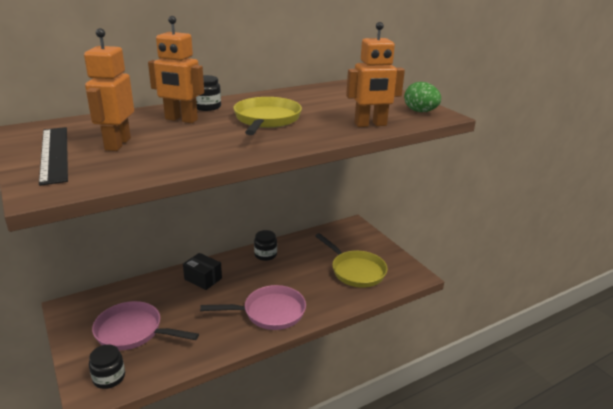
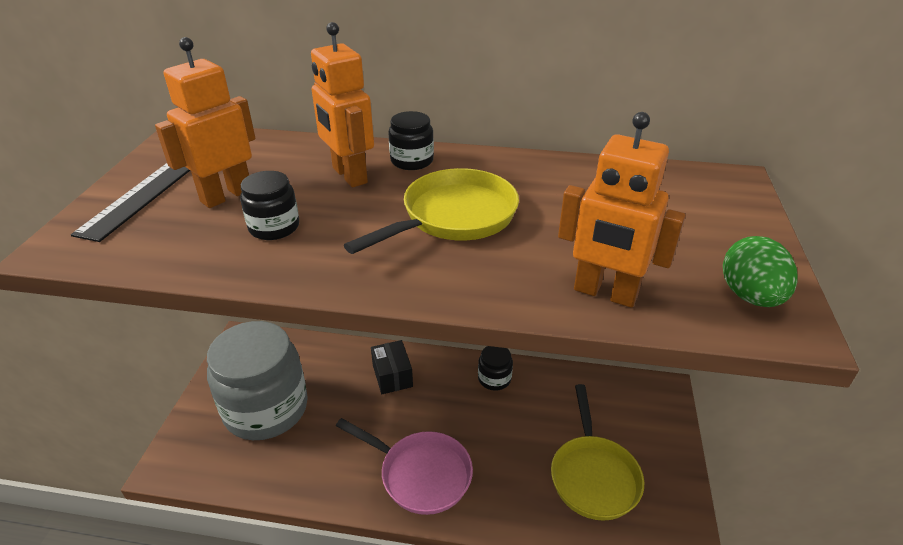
camera: 40 degrees right, 10 degrees up
black jar [89,344,125,389] -> black jar moved to [240,171,299,240]
pink pan [92,301,199,350] -> grey jar [207,321,308,440]

